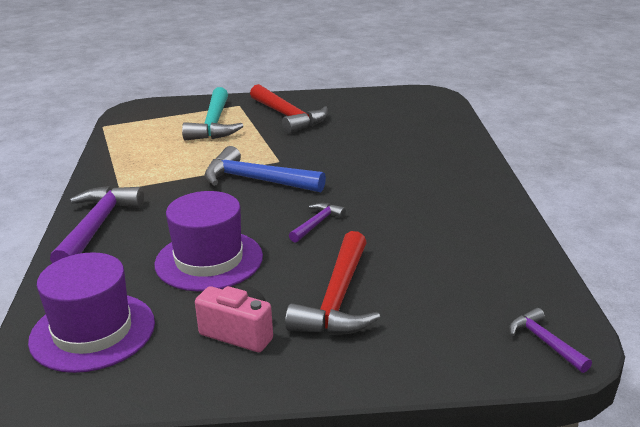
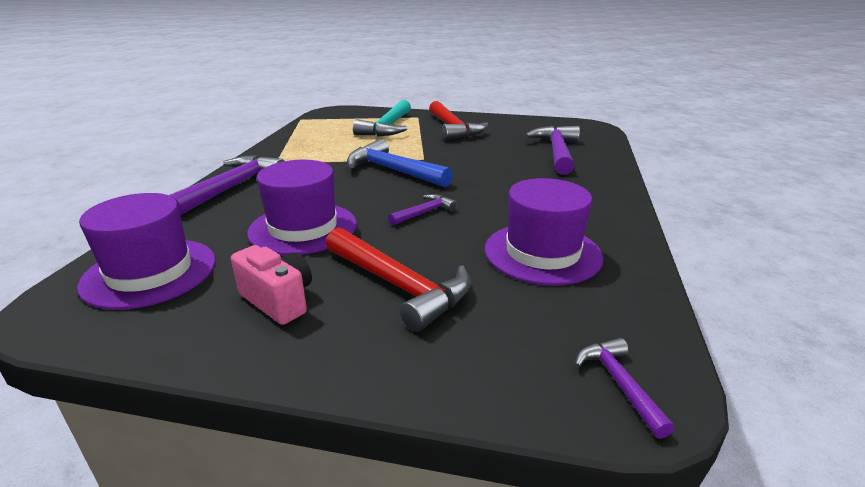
camera: 15 degrees right, 0 degrees up
red hammer [285,231,380,335] -> red hammer turned 75 degrees counterclockwise [326,227,471,332]
none -> purple hat [485,178,603,286]
none -> purple hammer [525,126,580,175]

